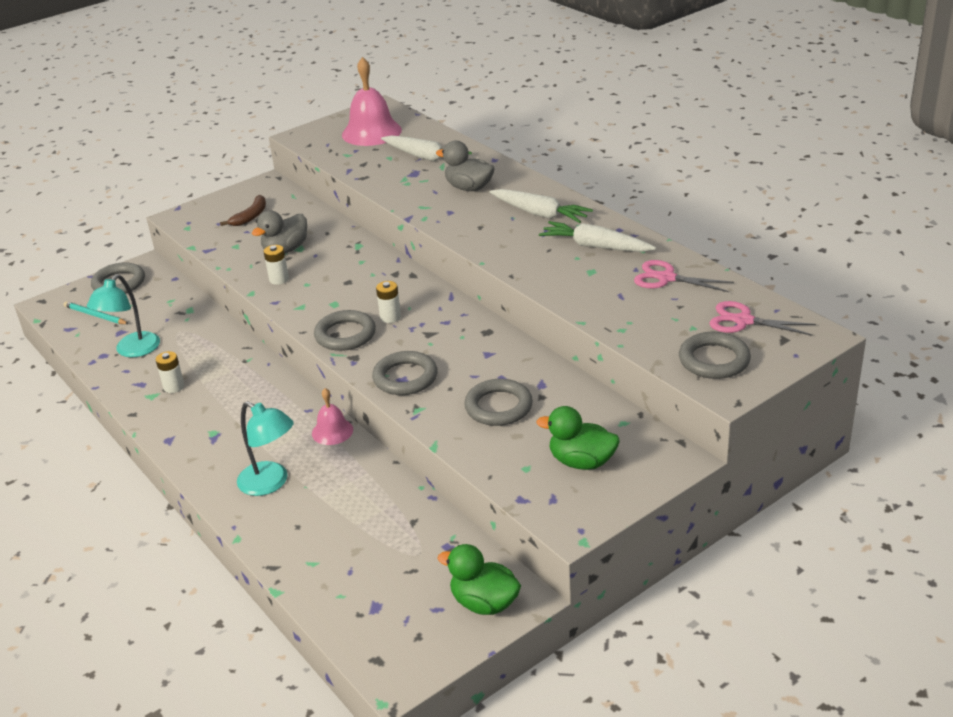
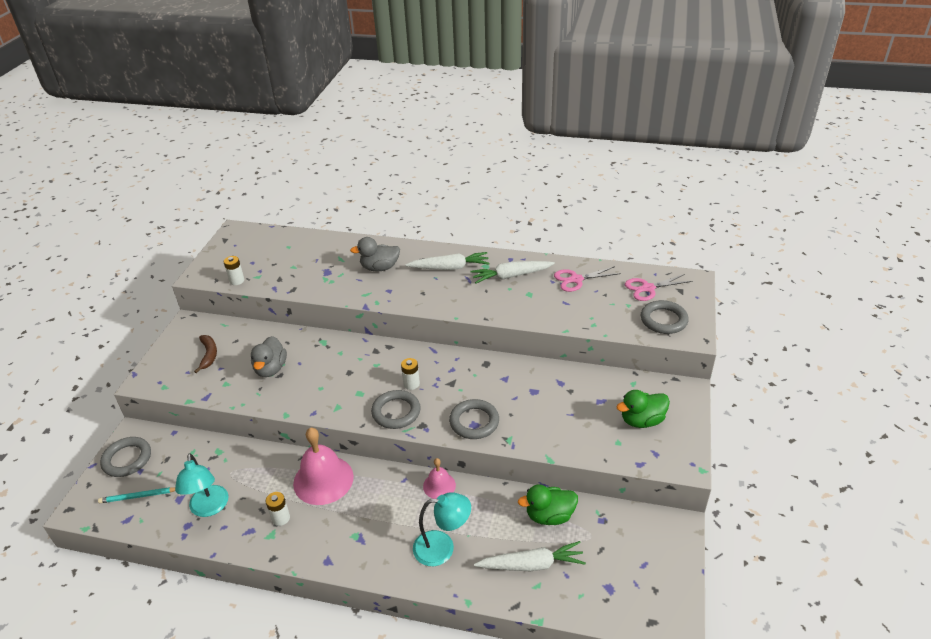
camera: 40 degrees left, 5 degrees up
white battery [264,245,289,285] -> white battery moved to [224,256,245,285]
pink bell [342,57,402,146] -> pink bell moved to [293,428,354,505]
white carrot [381,136,472,162] -> white carrot moved to [474,541,586,571]
green duck [437,544,521,615] -> green duck moved to [518,484,578,525]
grey ring [464,379,533,426] -> none

